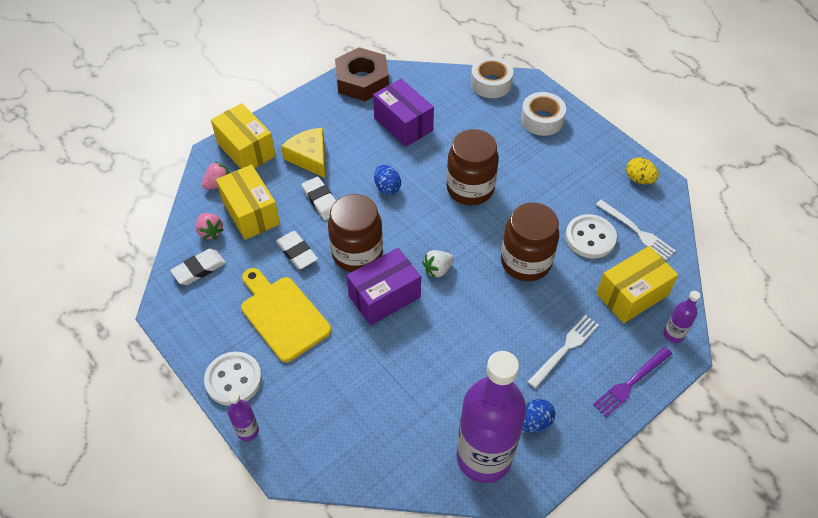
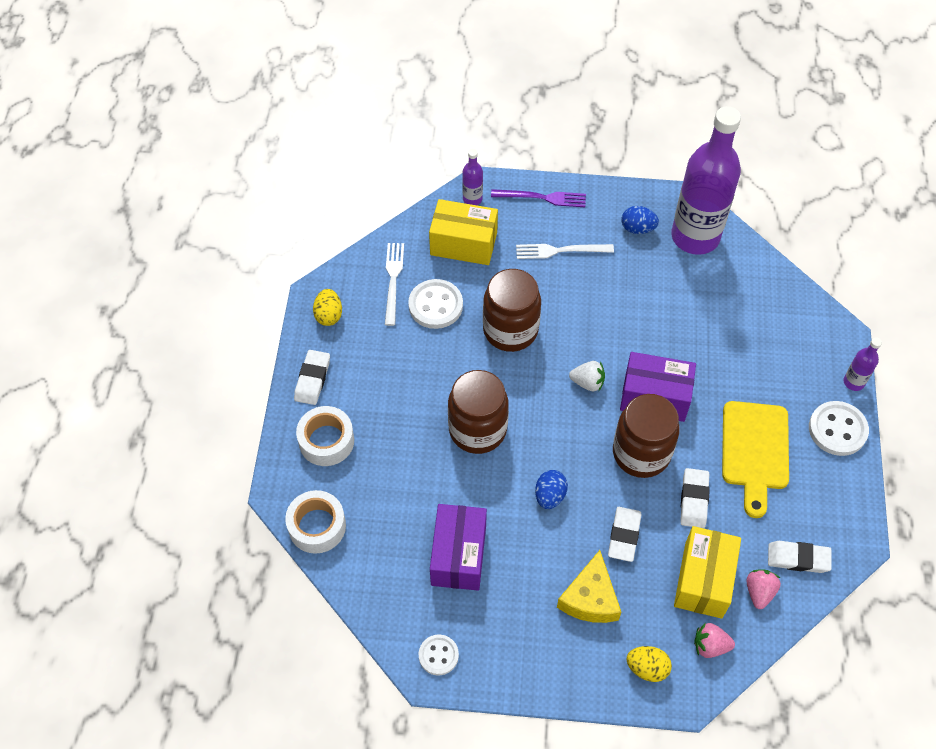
camera: 135 degrees left, 5 degrees up
yellow box [211,103,276,169] -> yellow egg [626,646,672,682]
brown nut [335,47,389,101] -> white button [419,635,459,675]
none -> white eraser [294,350,330,405]

